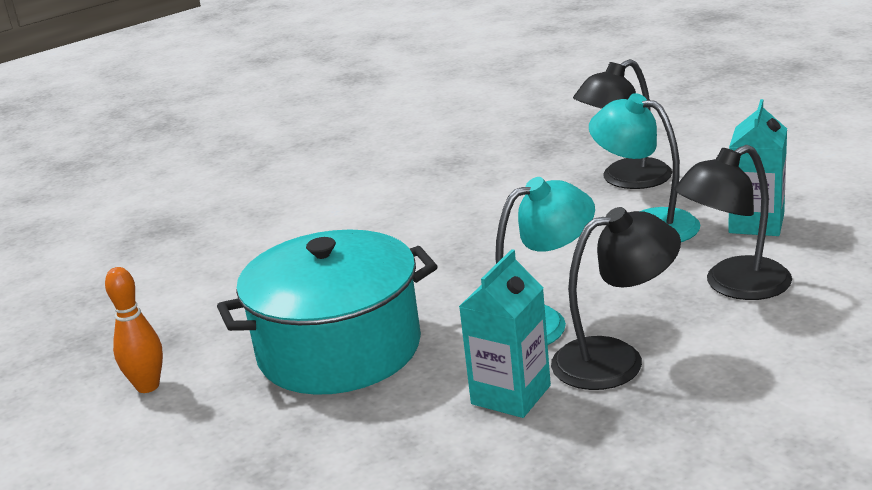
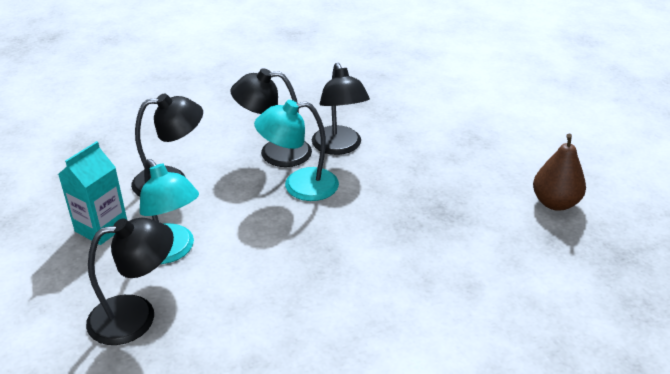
camera: 170 degrees left, 10 degrees up
orange bowling pin [105,267,163,393] -> brown pear [533,134,586,211]
turquoise pot [217,229,438,395] -> none
turquoise carton [459,249,551,418] -> black lamp [312,63,370,155]

